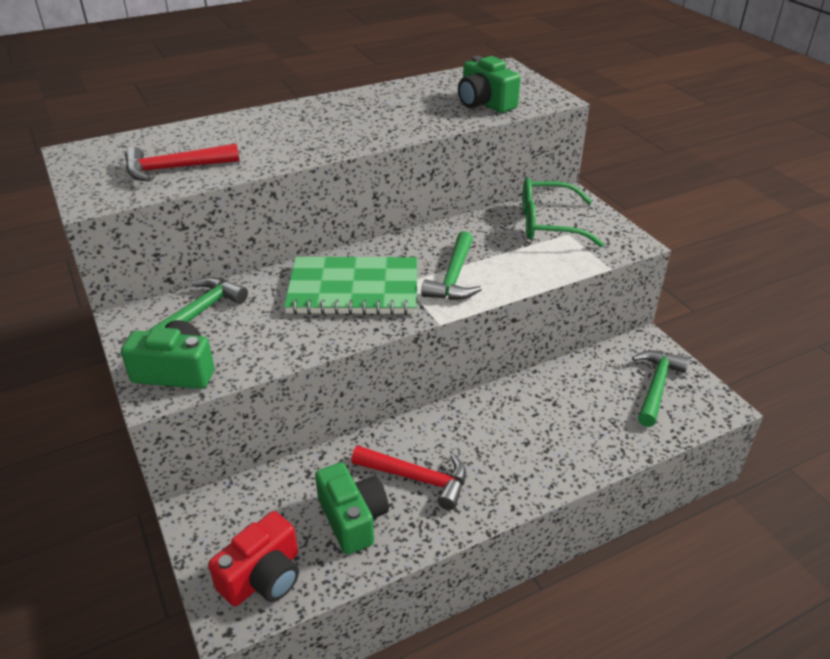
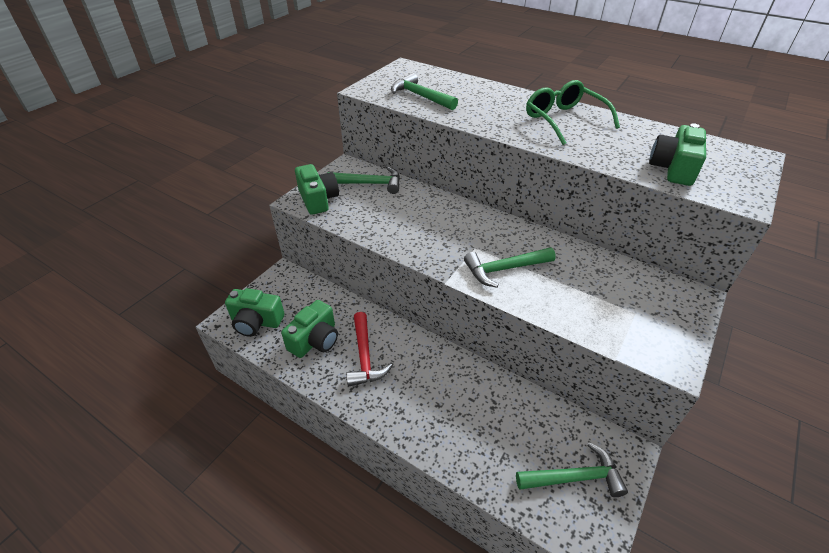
camera: 60 degrees right, 5 degrees up
red hammer [125,143,240,181] -> green hammer [391,73,458,110]
red camera [208,511,299,606] -> green camera [225,288,285,337]
green notebook [284,257,417,315] -> none
green glasses [523,178,604,247] -> green glasses moved to [526,80,620,145]

